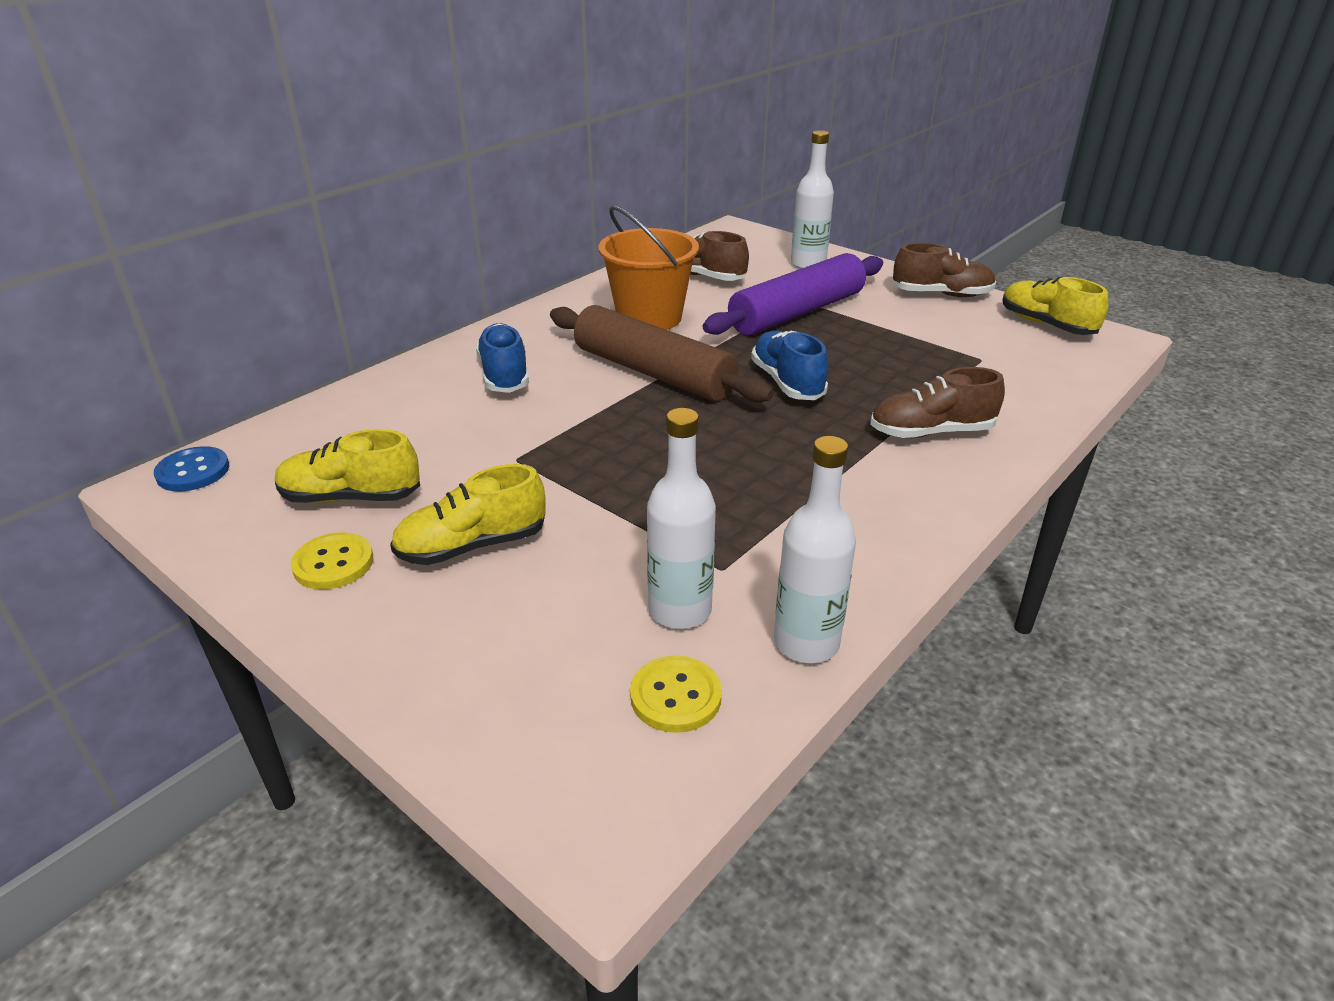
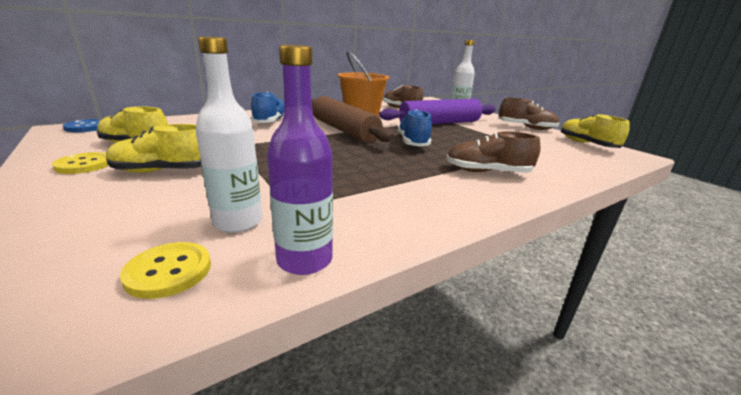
camera: 15 degrees right, 10 degrees down
white bottle [774,436,856,663] -> purple bottle [267,45,333,275]

